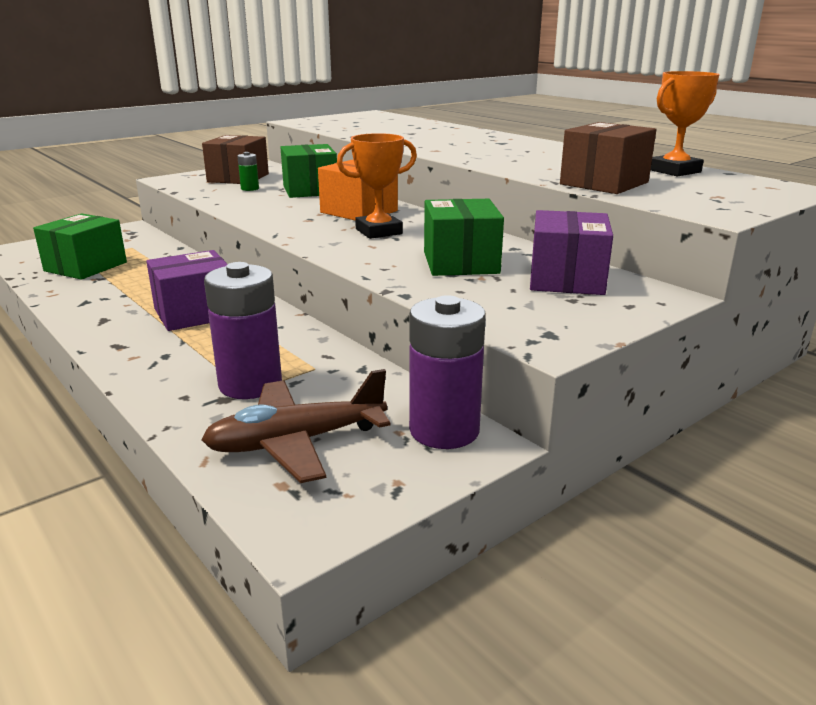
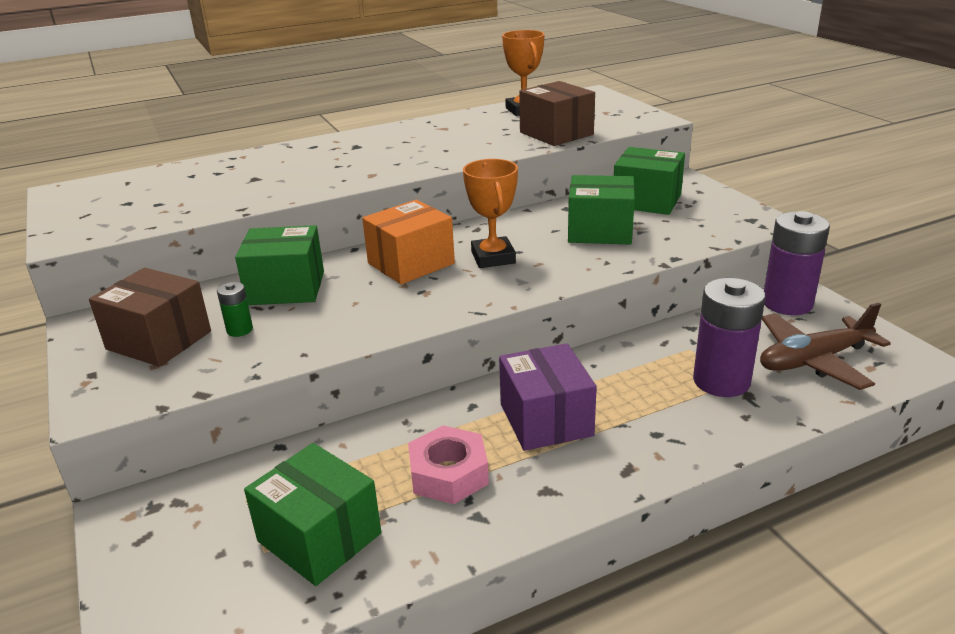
camera: 75 degrees left, 5 degrees up
brown plane [201,369,391,483] -> brown plane turned 75 degrees clockwise [760,303,891,390]
purple box [530,210,613,295] -> green box [614,147,685,215]
none -> pink nut [408,425,489,504]

